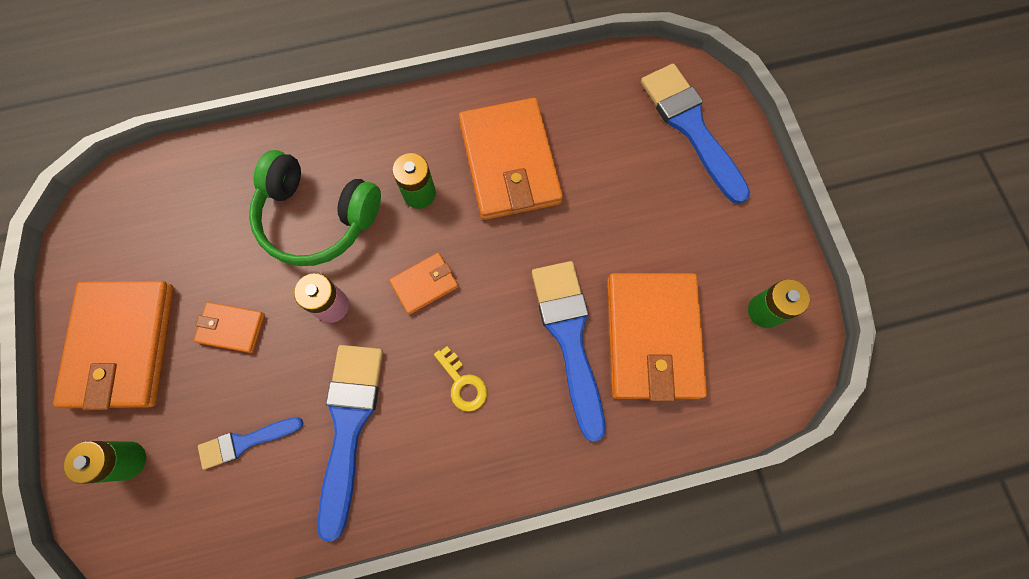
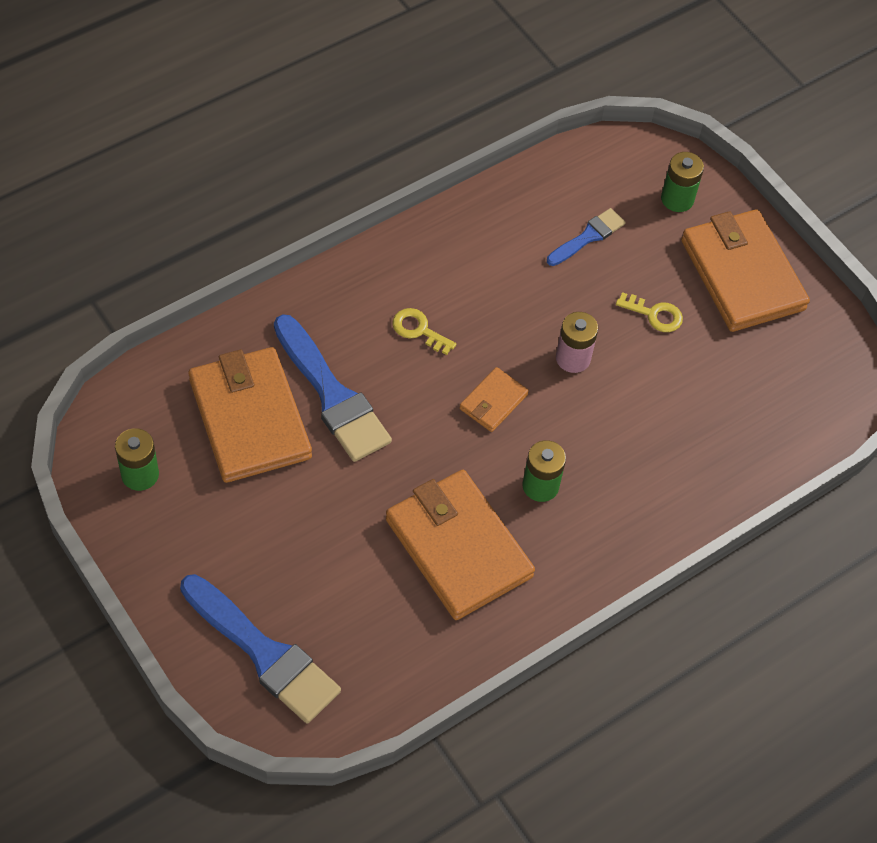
camera: 155 degrees right, 15 degrees down
orange wallet [194,302,265,353] -> yellow key [616,292,683,332]
green headphones [249,150,381,266] -> none
blue brush [317,345,383,542] -> none

